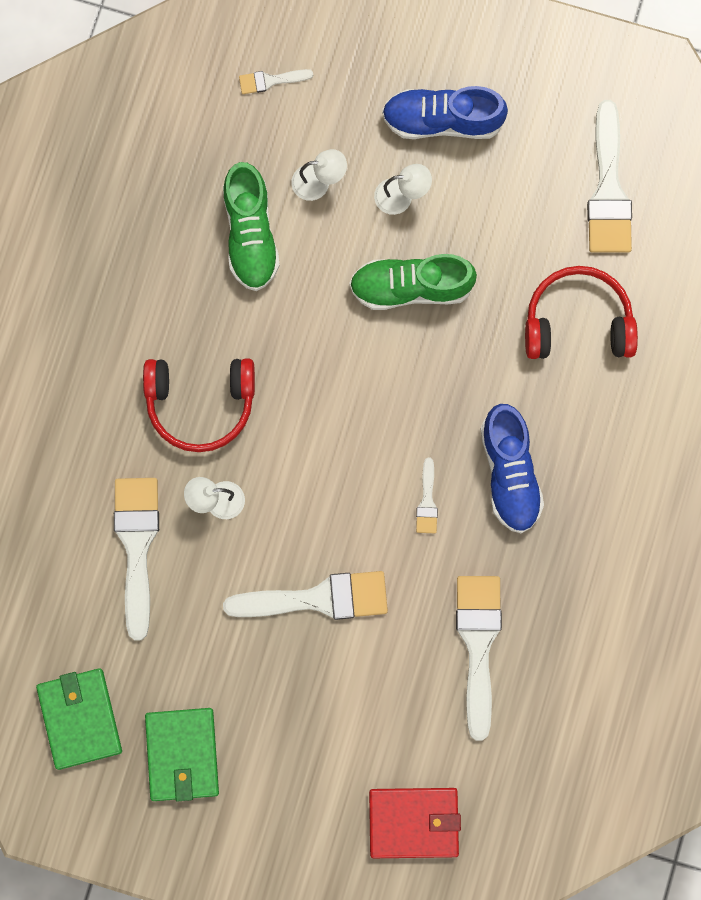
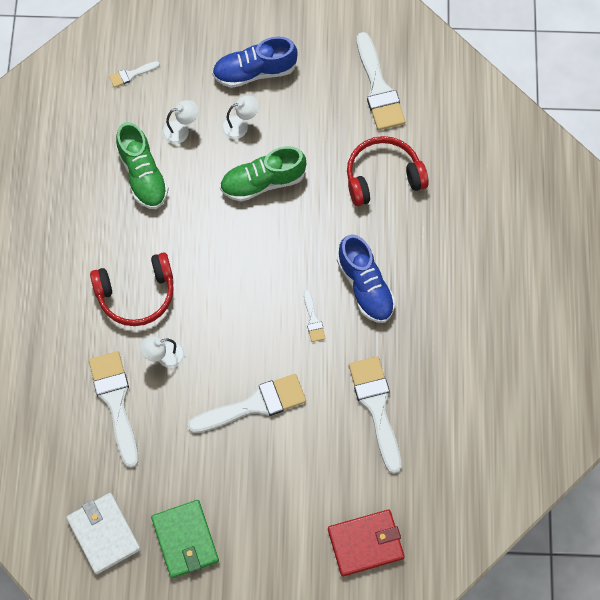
camera: 15 degrees left, 10 degrees down
green wallet [36,668,122,770] -> white wallet [66,493,141,574]

